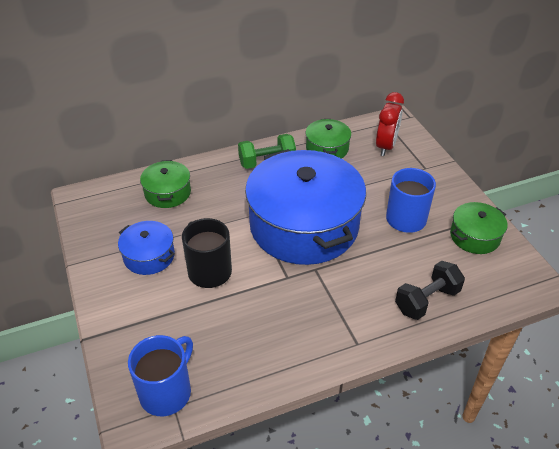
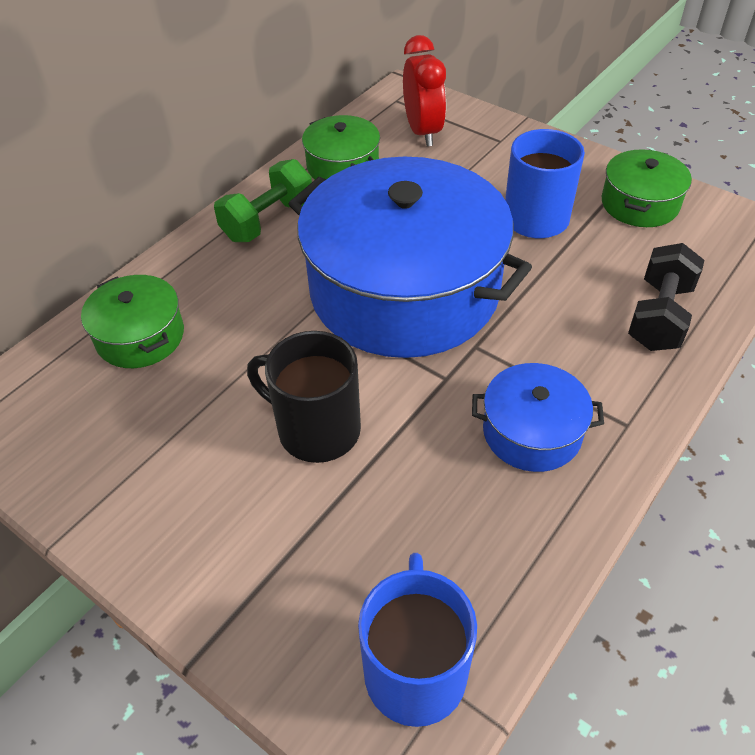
camera: 30 degrees left, 5 degrees up
blue pot [118,221,175,275] -> blue pot moved to [472,363,604,472]

